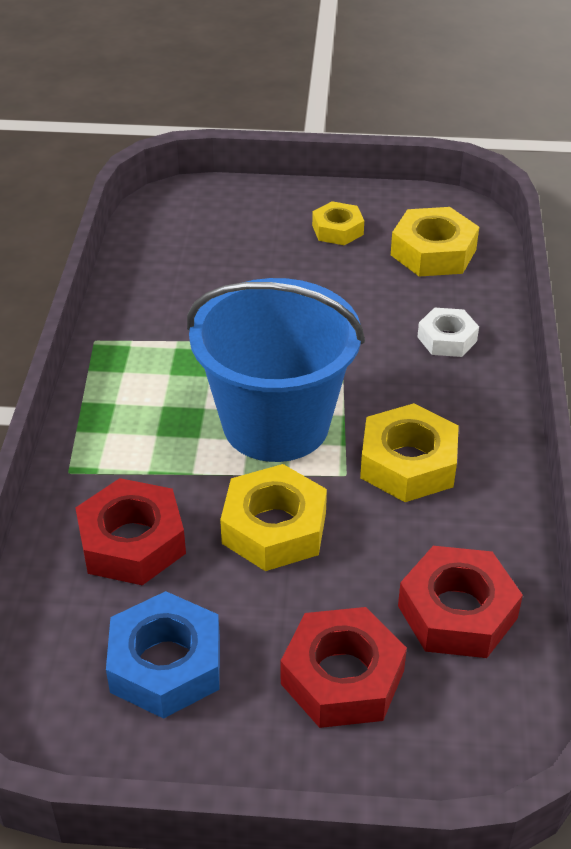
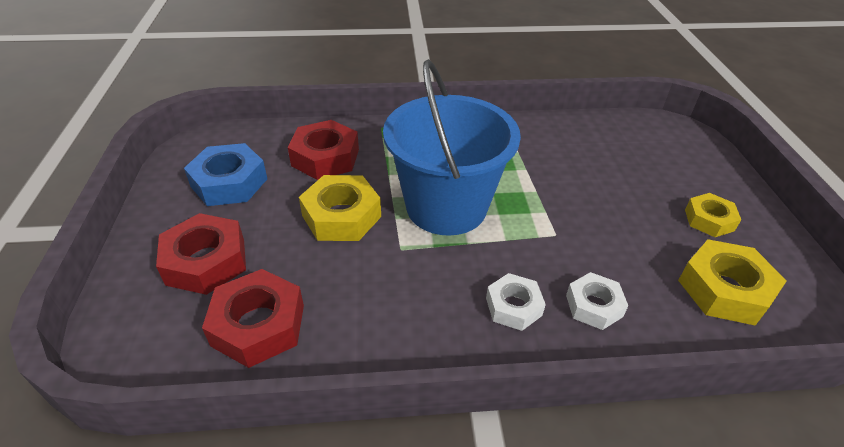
camera: 80 degrees right, 0 degrees up
yellow nut [360,403,459,502] -> none
none -> white nut [486,273,546,331]

